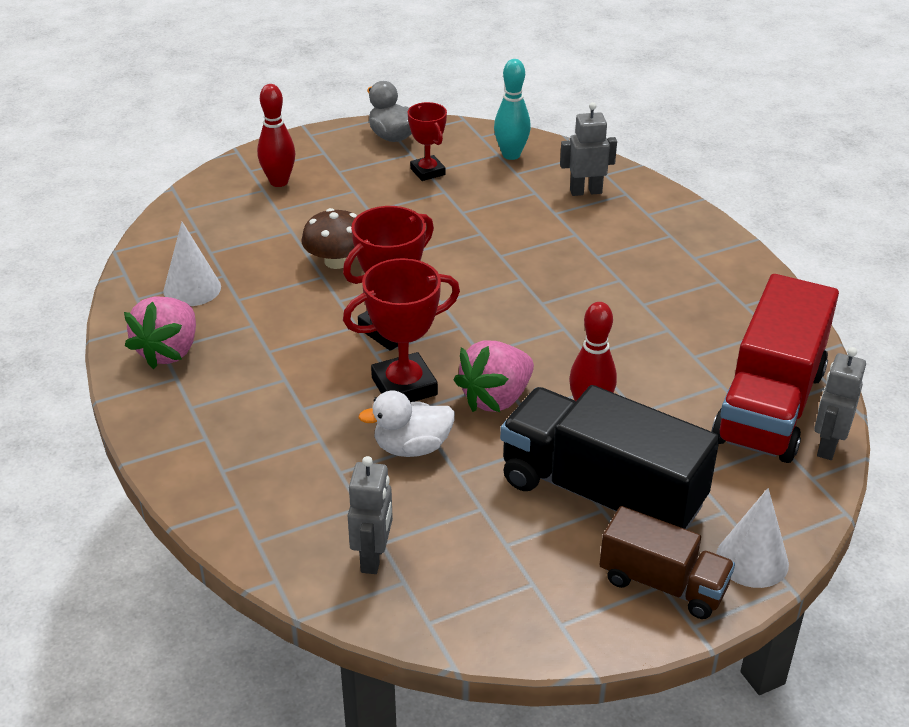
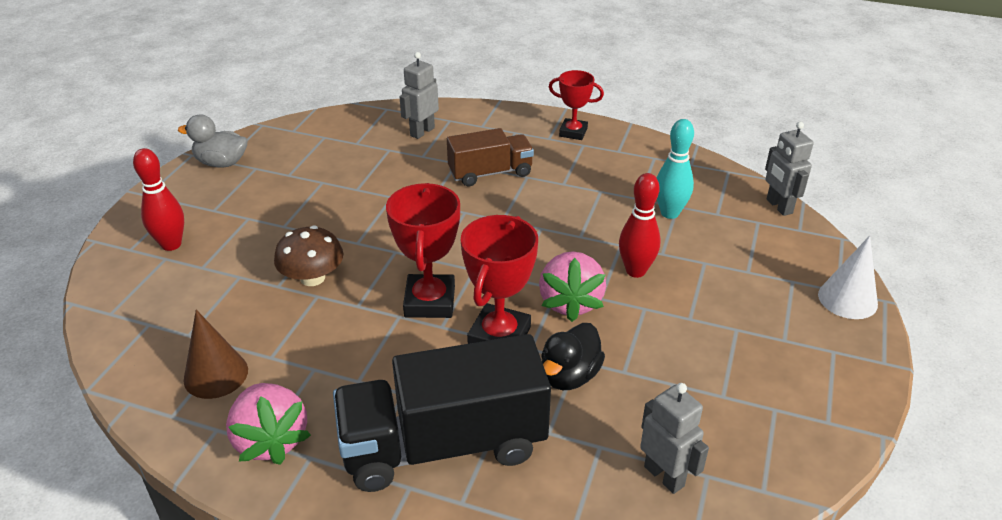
camera: 45 degrees left, 0 degrees up
white cone [163,222,221,306] -> brown cone [183,310,248,399]
white duck [358,390,455,457] -> black duck [541,323,605,390]
red trophy [408,102,447,181] -> red trophy moved to [549,70,604,140]
turquoise bowling pin [494,59,531,160] -> turquoise bowling pin moved to [657,119,694,219]
black truck [500,385,720,530] -> black truck moved to [333,334,551,492]
brown truck [599,506,735,619] -> brown truck moved to [447,128,534,186]
red truck [712,274,839,463] -> none

